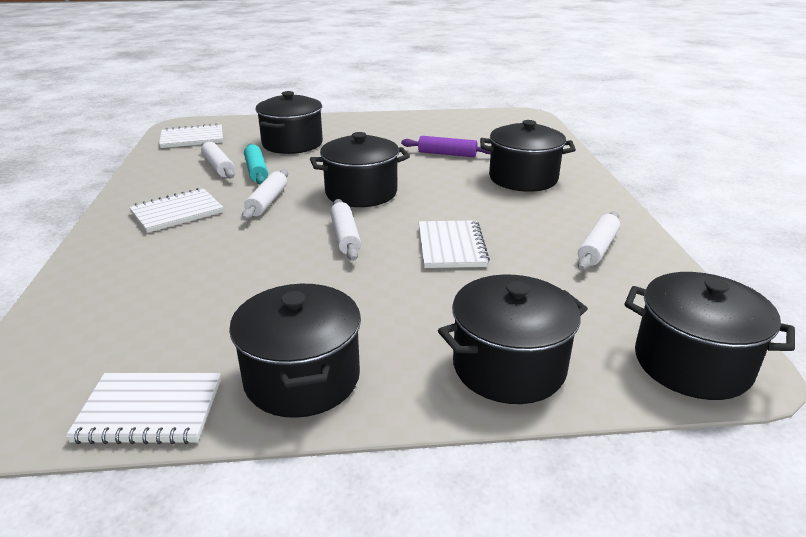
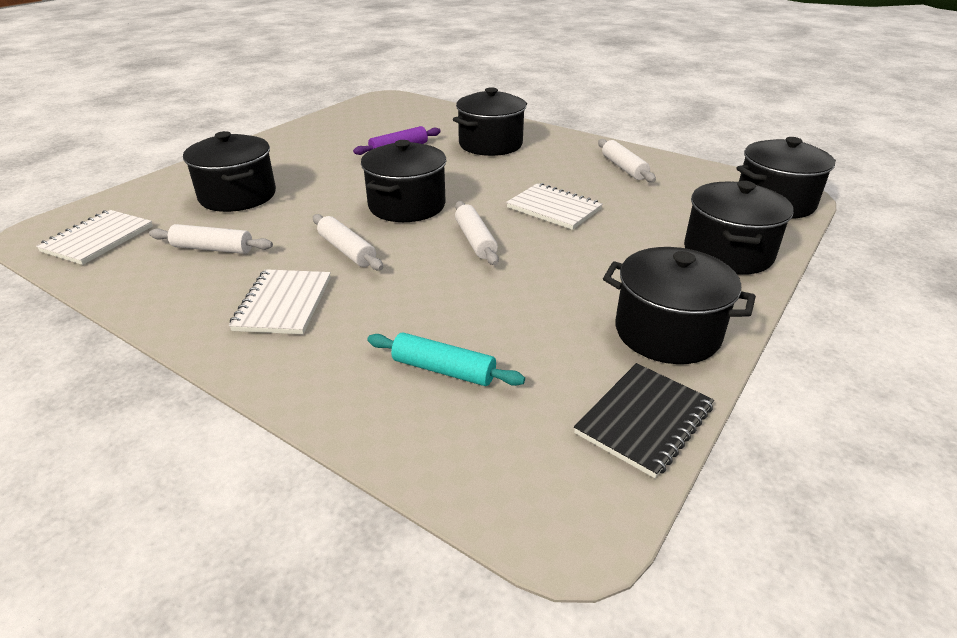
camera: 50 degrees left, 5 degrees up
white notebook [65,373,221,444] -> black notebook [574,363,714,478]
turquoise rolling pin [244,144,268,185] -> turquoise rolling pin moved to [367,333,525,386]
white rolling pin [330,199,361,261] -> white rolling pin turned 45 degrees clockwise [455,201,499,265]

